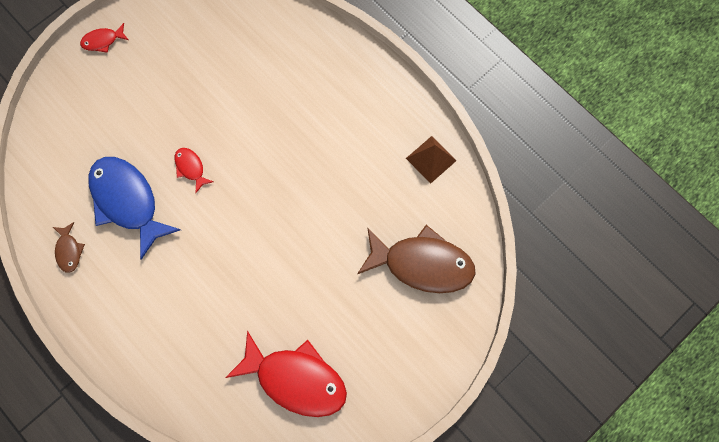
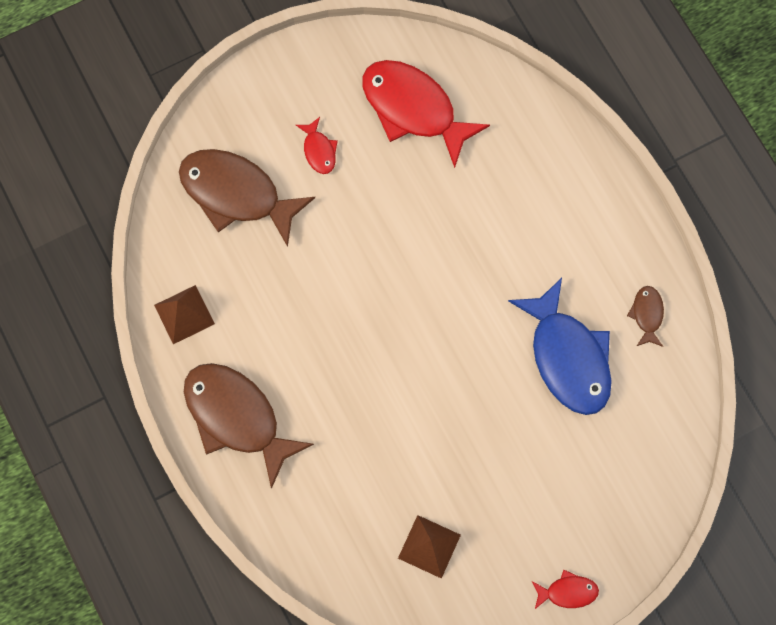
camera: 165 degrees left, 0 degrees up
red fish [175,148,213,193] -> red fish moved to [296,117,338,174]
none -> brown fish [184,363,314,489]
none -> brown pyramid [398,515,461,579]

